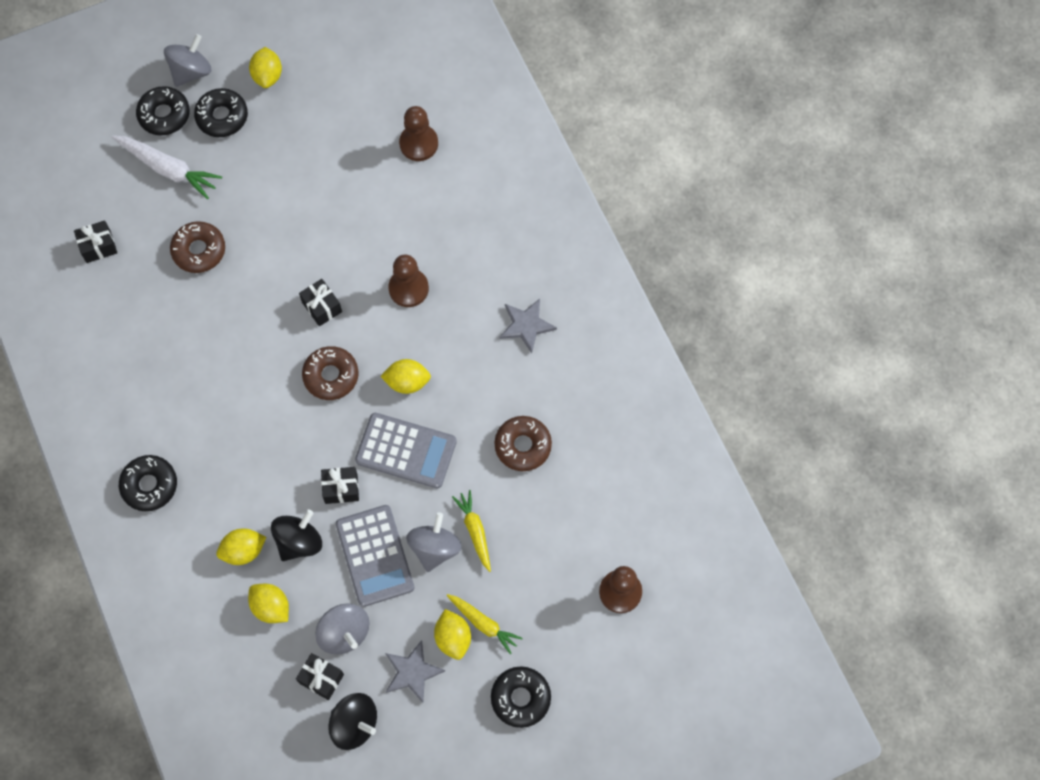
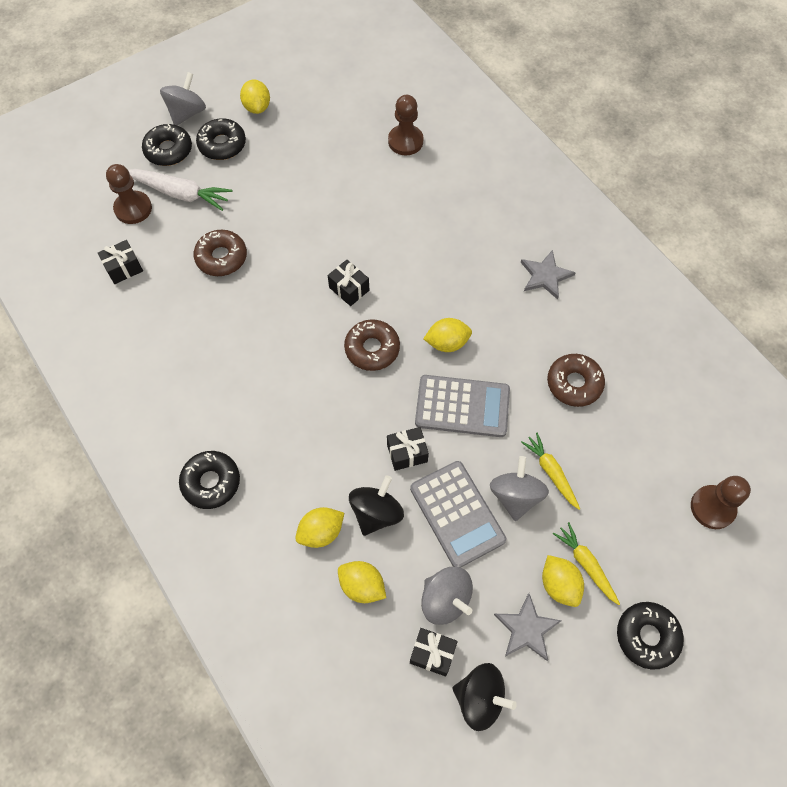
camera: 10 degrees left, 5 degrees down
brown pawn [388,254,429,307] -> brown pawn moved to [106,164,152,224]
yellow carrot [446,594,523,654] -> yellow carrot turned 150 degrees counterclockwise [553,522,620,605]

